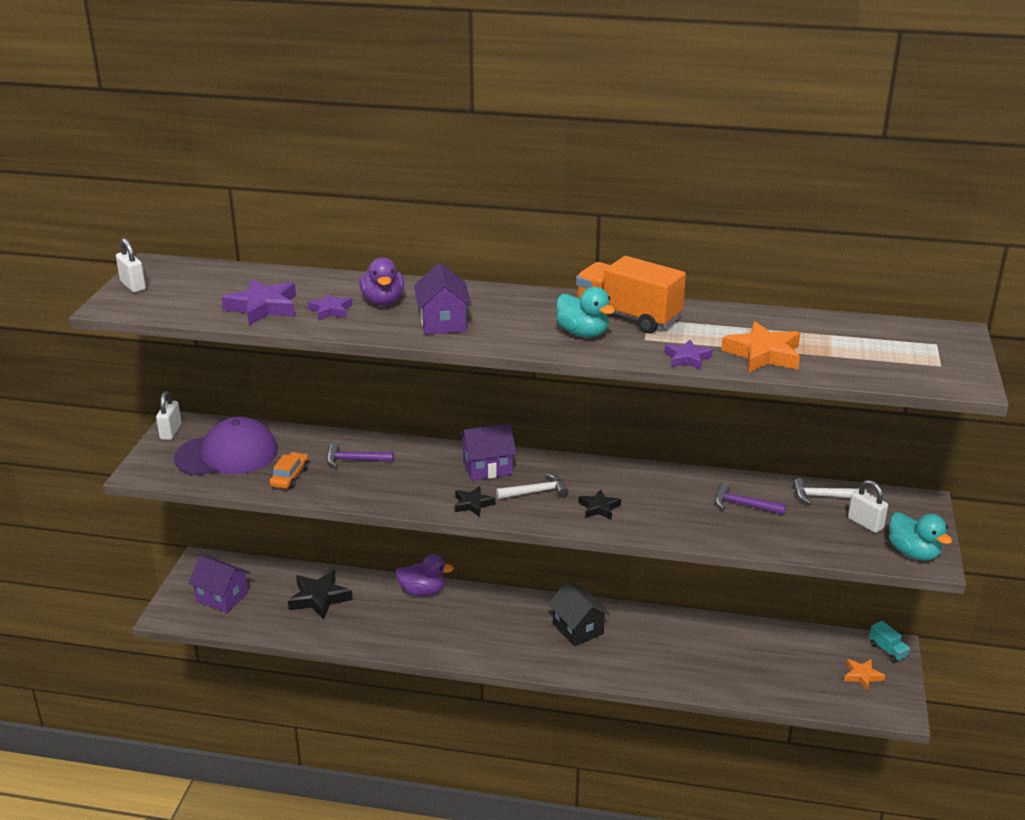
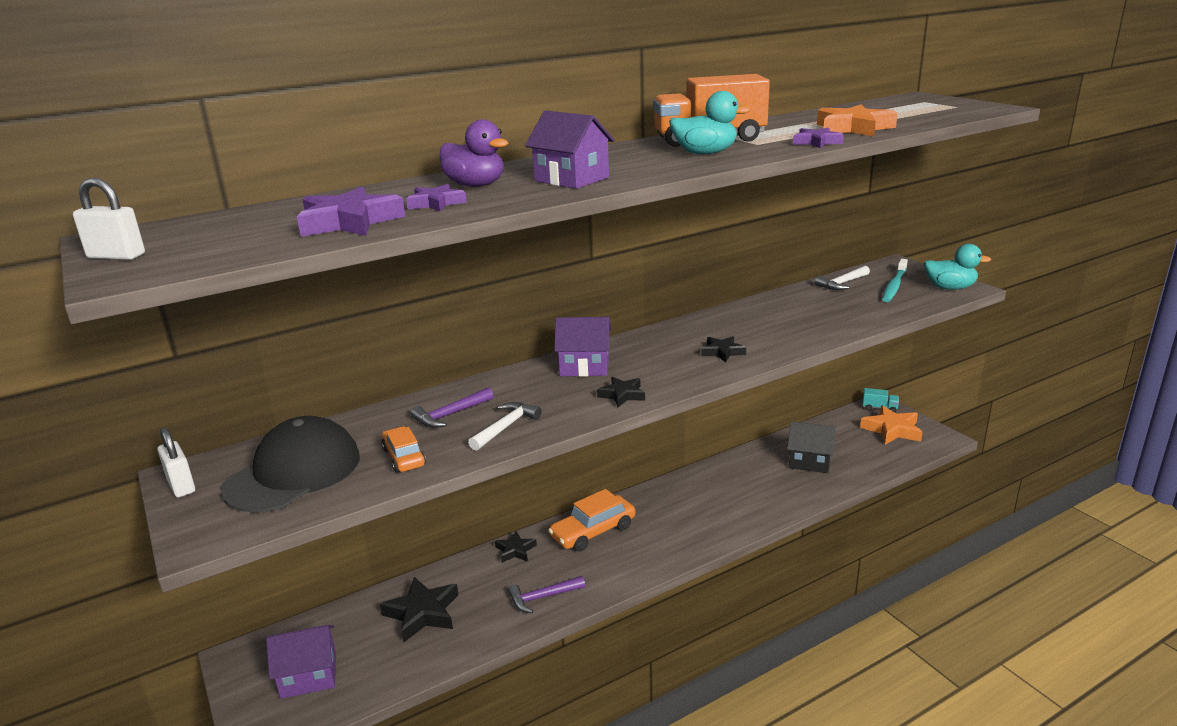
camera: 40 degrees left, 5 degrees down
purple cap [174,417,278,475] -> black cap [221,416,360,512]
purple duck [395,554,454,596] -> black star [495,531,537,563]
purple house [459,423,517,481] -> purple house turned 60 degrees clockwise [554,317,611,377]
white hammer [496,473,569,499] -> white hammer moved to [468,402,542,451]
black house [548,581,610,646] -> black house moved to [787,421,836,473]
purple hammer [715,483,786,515] -> purple hammer moved to [508,576,585,613]
orange star [844,659,885,691] -> orange star [860,405,923,445], size x1.70
white padlock [848,480,888,533] -> turquoise toothbrush [882,259,908,302]
none -> orange car [548,489,635,552]

